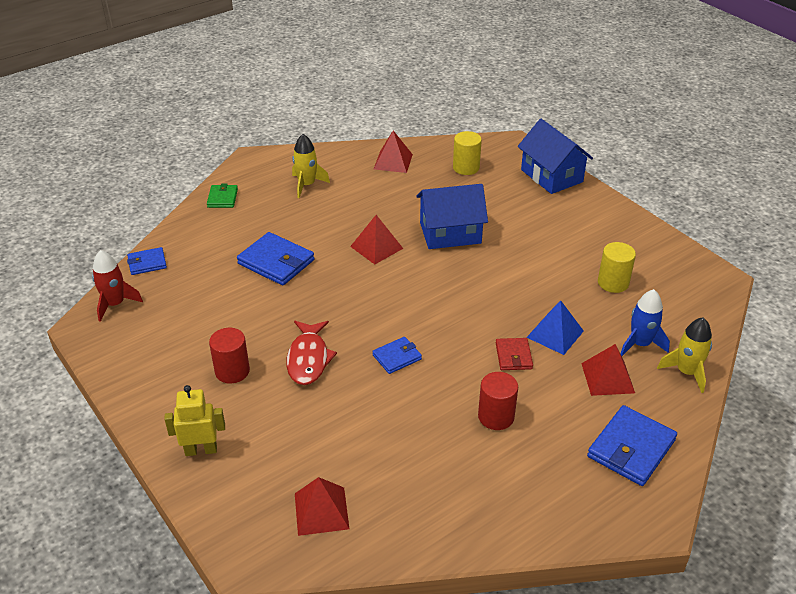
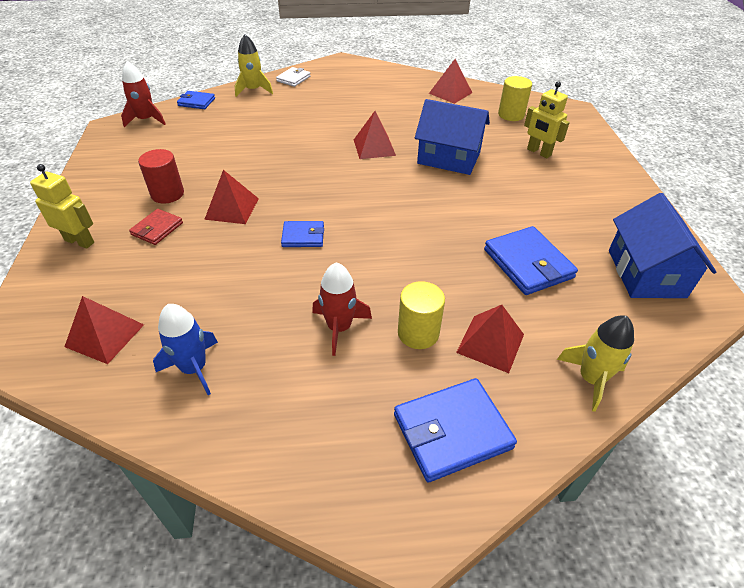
camera: 30 degrees right, 5 degrees up
green wallet [207,184,238,208] -> white wallet [276,67,311,87]
blue wallet [237,232,314,285] -> blue wallet moved to [484,226,578,295]
red fish [286,321,337,385] -> red pyramid [204,170,259,224]
yellow rocket [292,134,330,198] -> yellow rocket moved to [235,34,273,97]
red cylinder [478,372,518,430] -> red rocket [312,262,372,356]
red wallet [496,338,533,370] -> red wallet moved to [129,209,183,245]
blue house [518,119,593,194] -> blue house moved to [609,193,717,298]
blue pyramid [526,300,584,355] -> none
yellow cylinder [598,242,636,293] -> yellow cylinder moved to [398,281,445,349]
blue rocket [620,289,670,356] -> blue rocket moved to [153,304,218,395]
none -> yellow robot [524,81,570,158]

